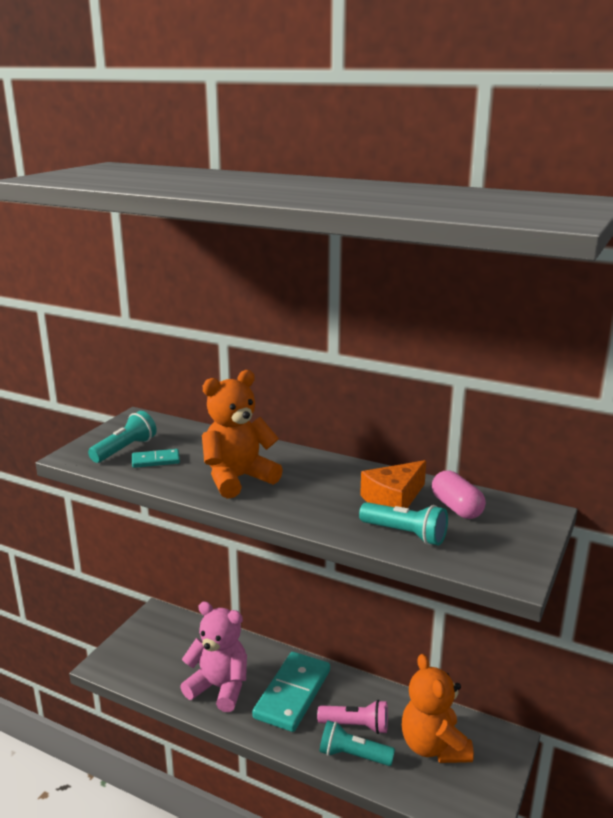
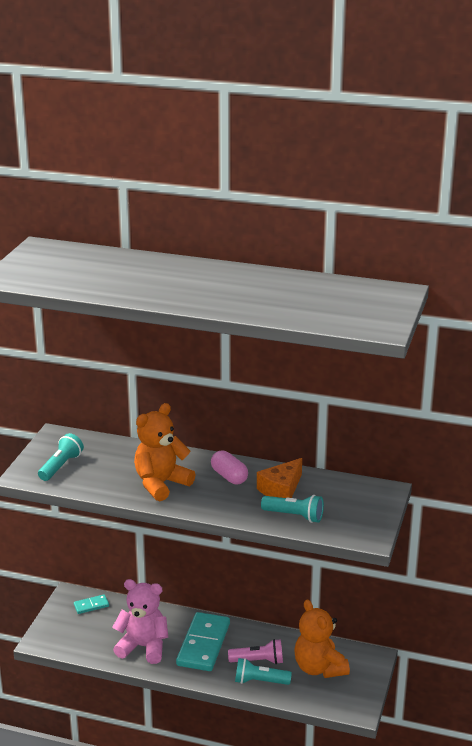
camera: 10 degrees left, 5 degrees up
turquoise domino [132,449,180,468] -> turquoise domino moved to [74,594,109,614]
pink capsule [432,470,486,519] -> pink capsule moved to [211,450,248,484]

